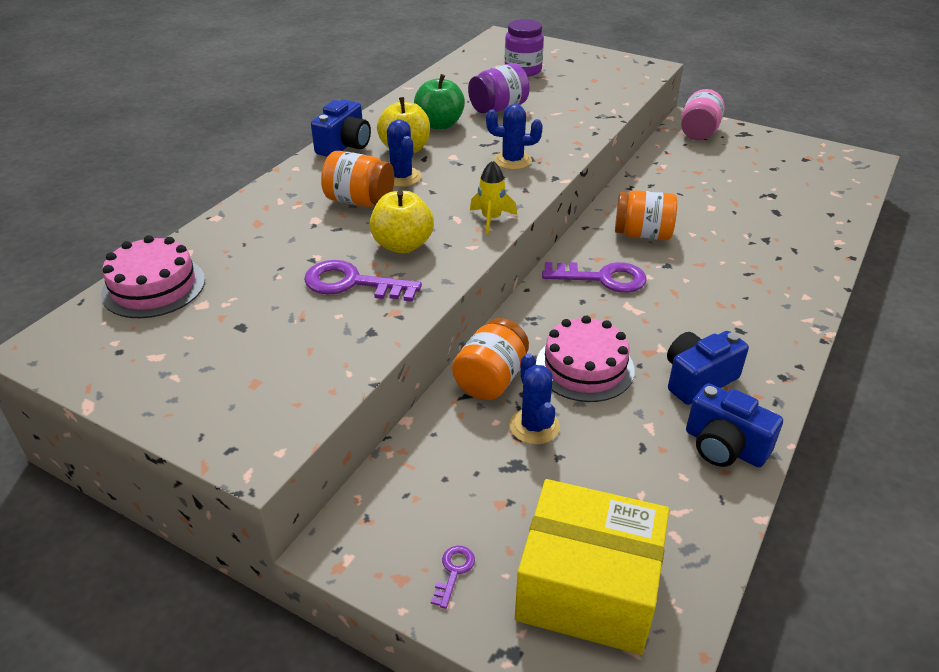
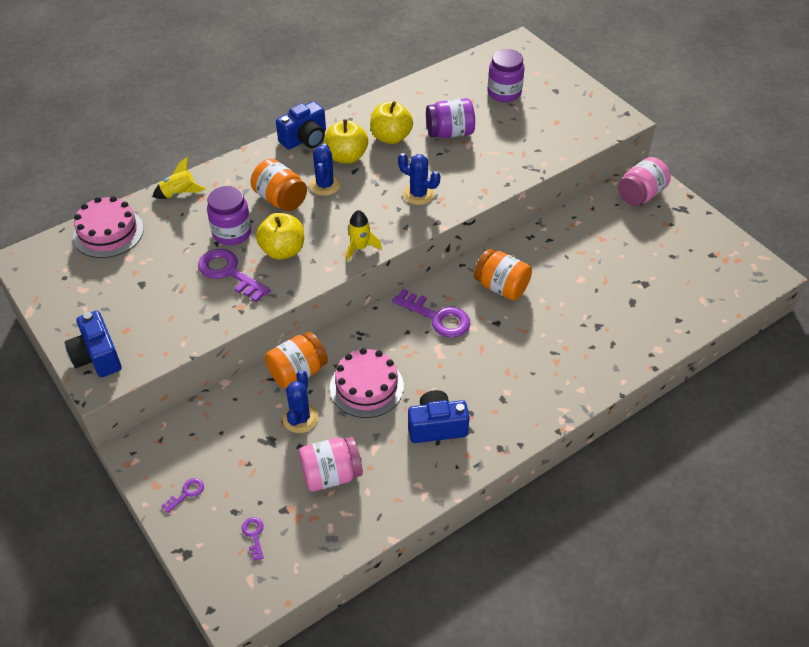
camera: 25 degrees right, 10 degrees up
green apple [414,74,465,129] -> yellow apple [370,101,413,144]
yellow box [515,479,669,655] -> purple key [242,517,264,561]
blue camera [686,383,783,467] -> blue camera moved to [65,311,121,377]
none -> yellow rocket [153,157,206,199]
none -> purple jar [207,186,252,245]
none -> pink jar [299,437,363,492]

